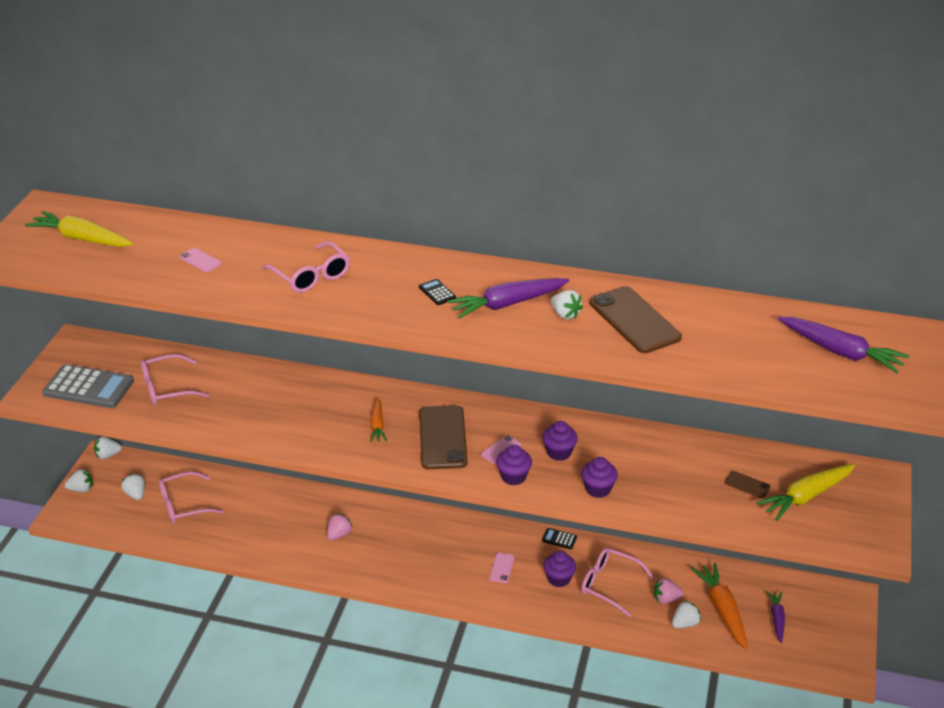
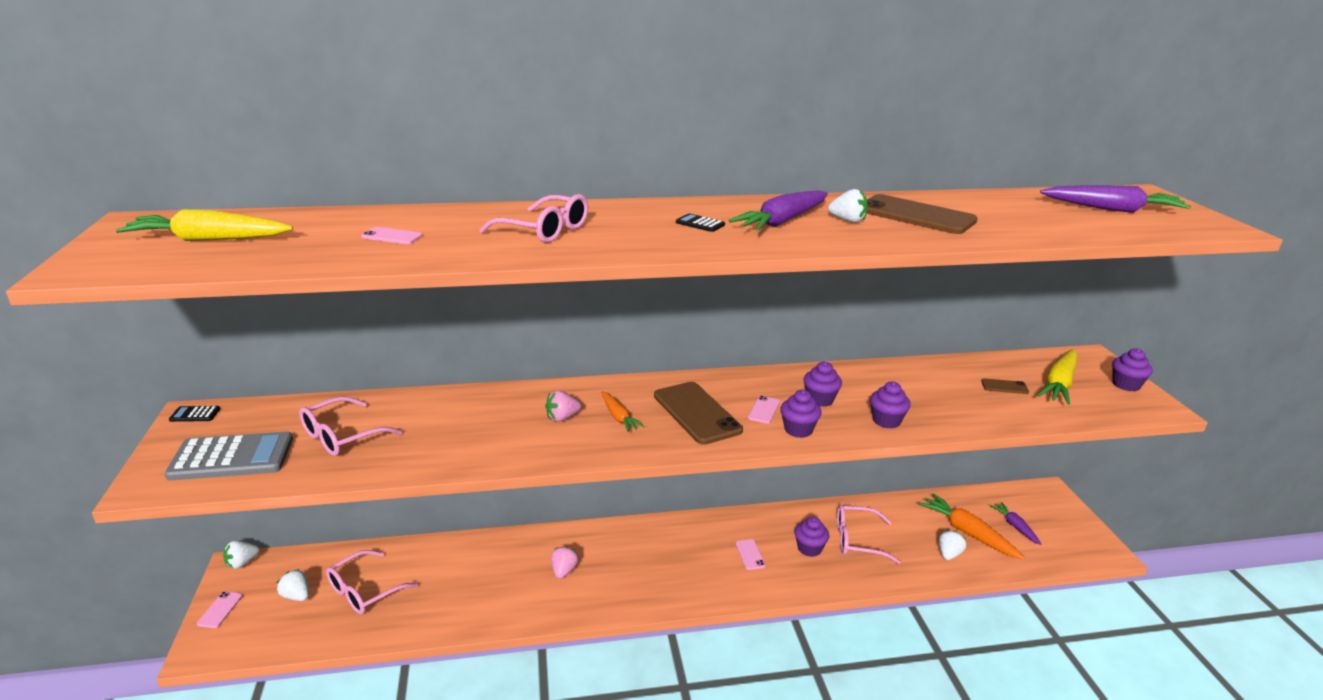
camera: 25 degrees left, 10 degrees down
white strawberry [65,469,93,492] -> pink phone [197,591,242,628]
black calculator [542,528,577,549] -> black calculator moved to [169,406,220,422]
pink strawberry [654,578,684,604] -> pink strawberry moved to [546,391,581,421]
none -> purple cupcake [1112,348,1153,391]

